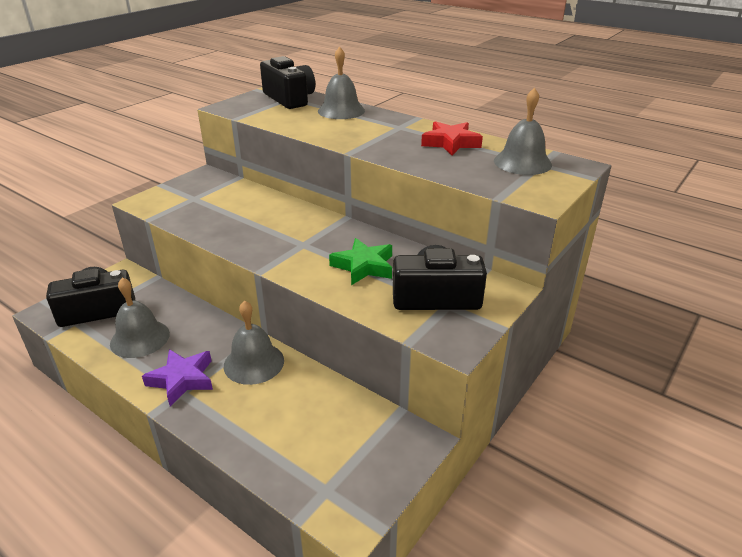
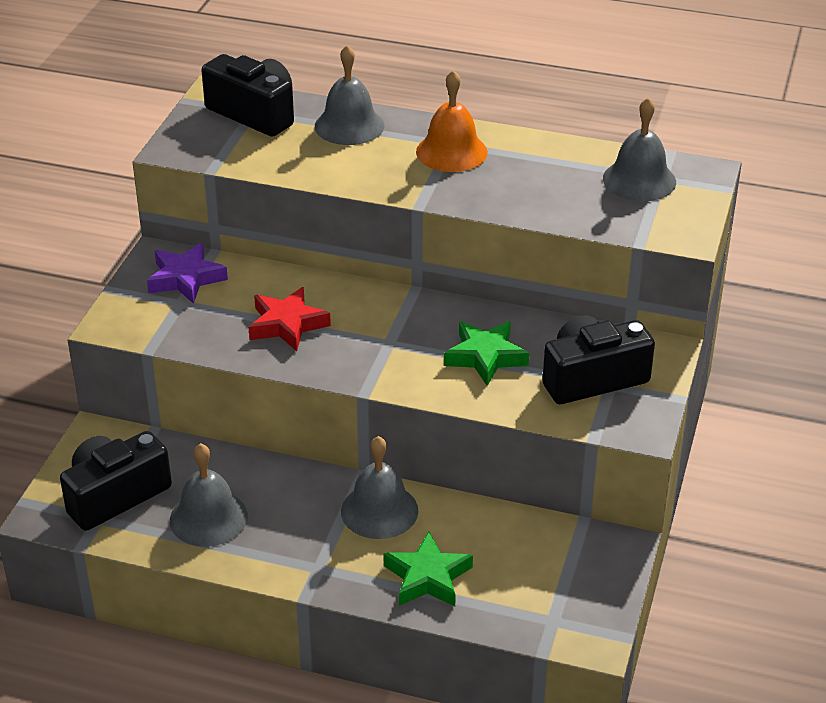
camera: 20 degrees left, 5 degrees up
purple star [142,349,213,406] -> purple star moved to [147,243,228,304]
red star [421,121,483,155] -> red star moved to [249,287,331,351]
none -> green star [384,532,473,607]
none -> orange bell [416,70,488,172]

